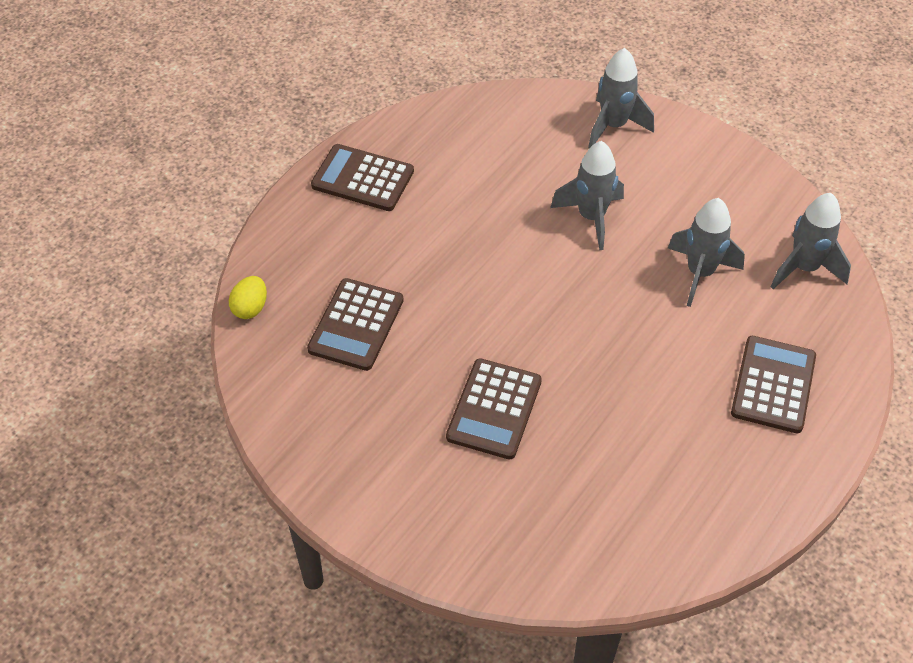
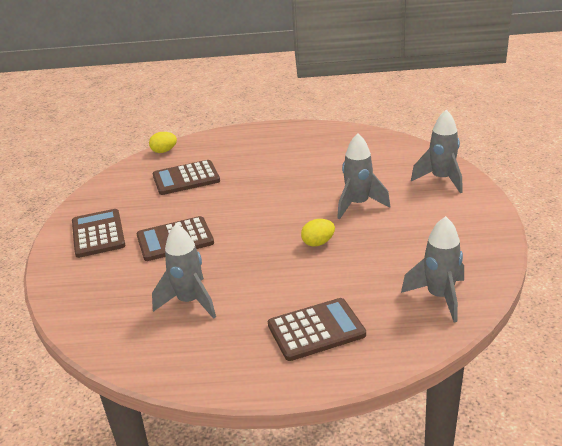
camera: 55 degrees right, 20 degrees down
brown calculator [311,144,414,211] -> brown calculator moved to [72,209,125,258]
grey rocket [668,198,745,307] -> grey rocket moved to [152,224,216,319]
none -> yellow egg [301,219,335,247]

